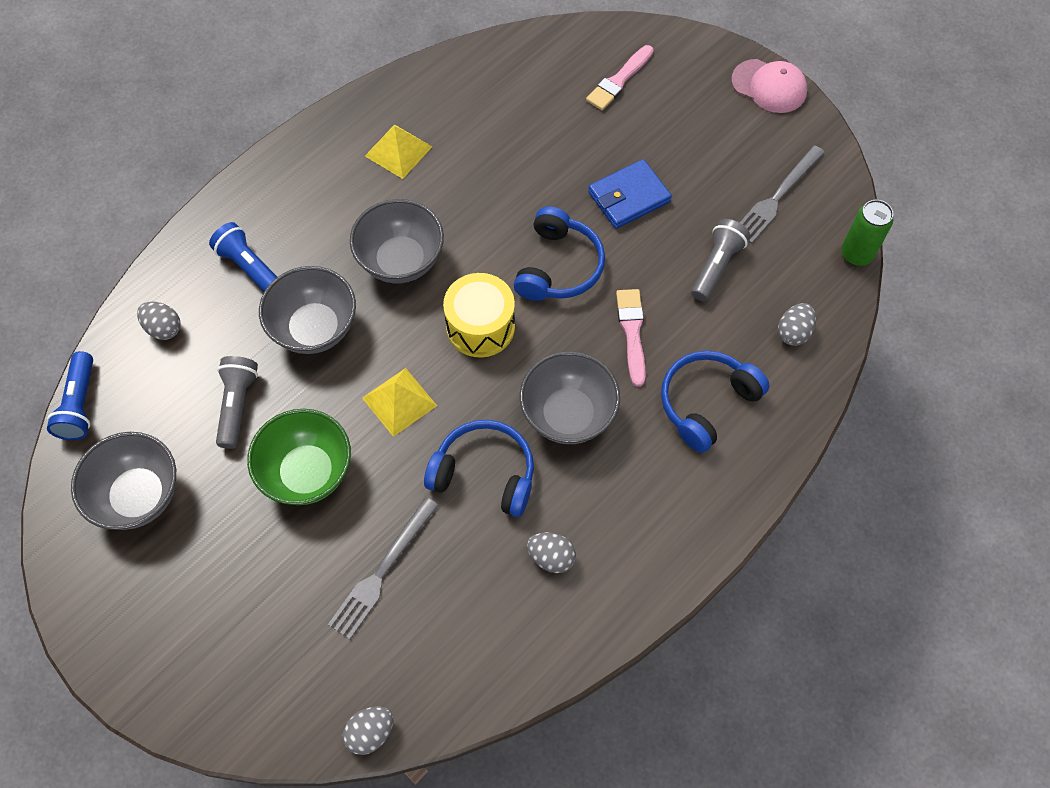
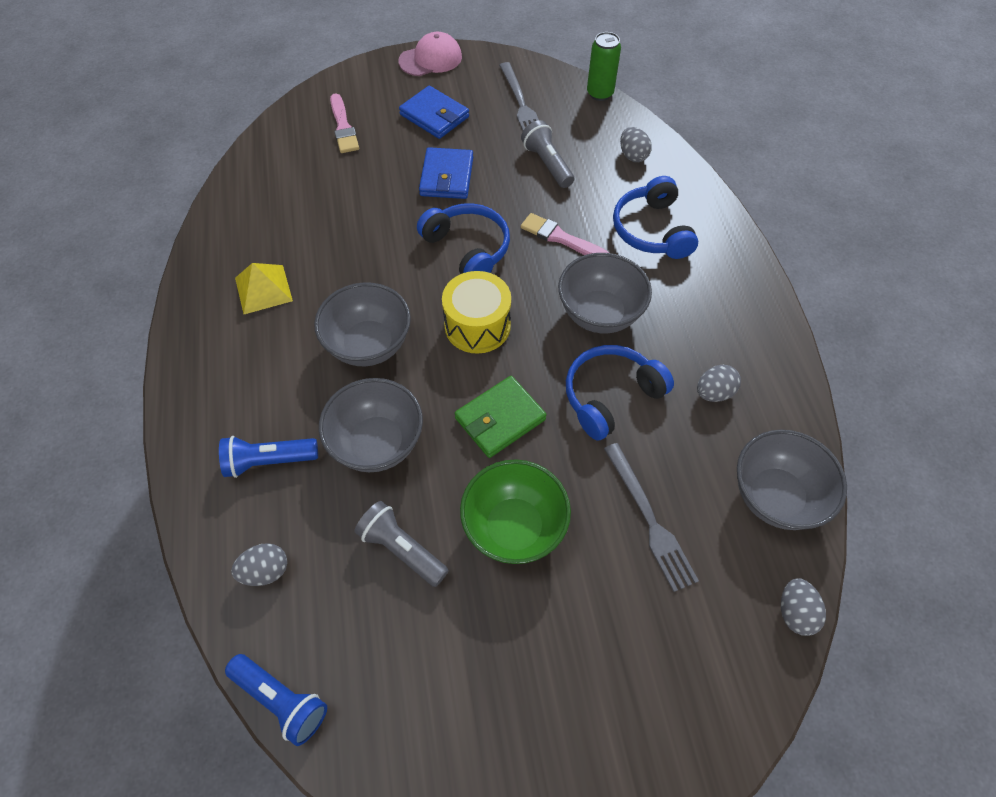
camera: 55 degrees left, 5 degrees down
grey bowl [71,432,176,530] -> grey bowl moved to [737,429,847,530]
yellow pyramid [362,368,437,437] -> green wallet [455,376,546,458]
none -> blue wallet [399,86,469,139]

